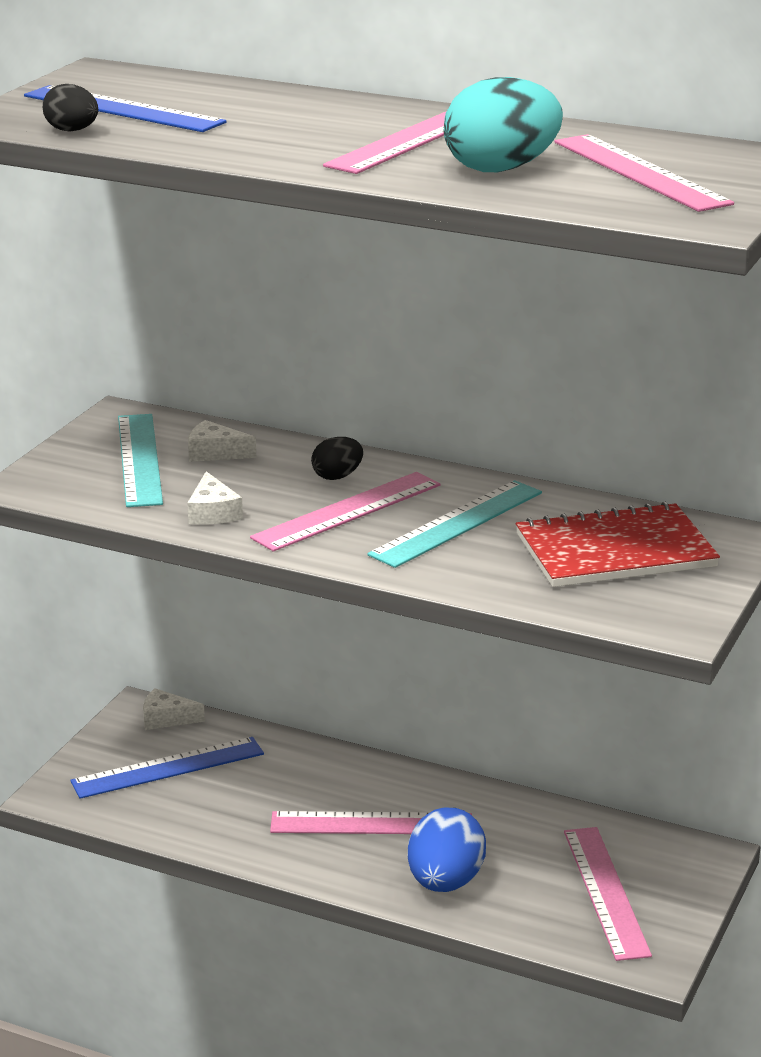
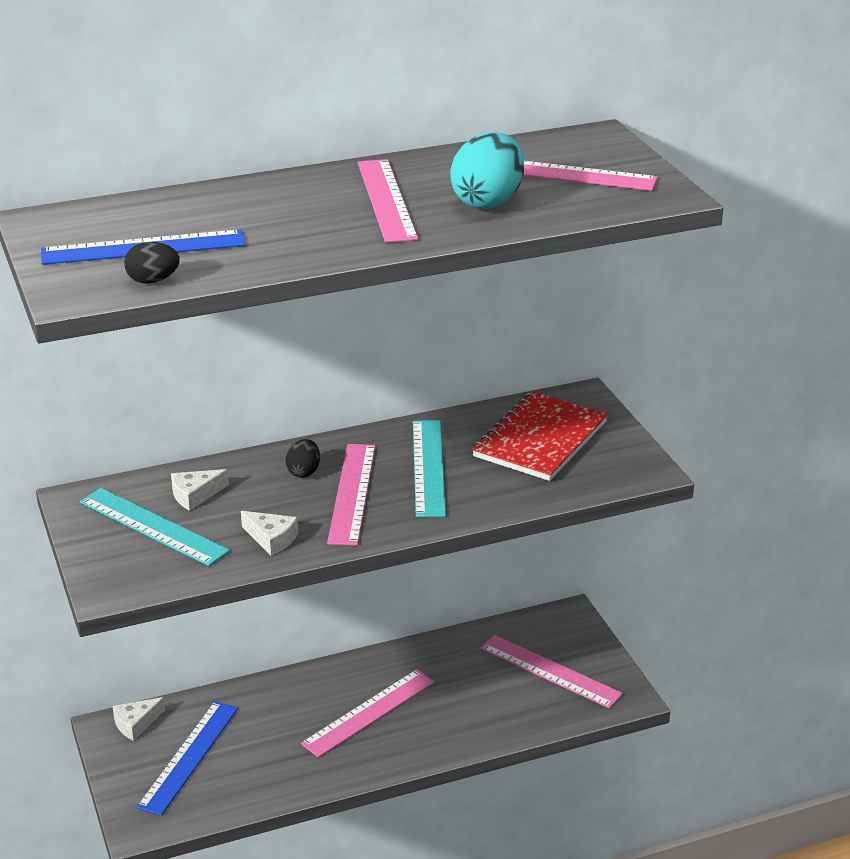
camera: 45 degrees left, 5 degrees up
blue egg [407,808,486,892] -> none

